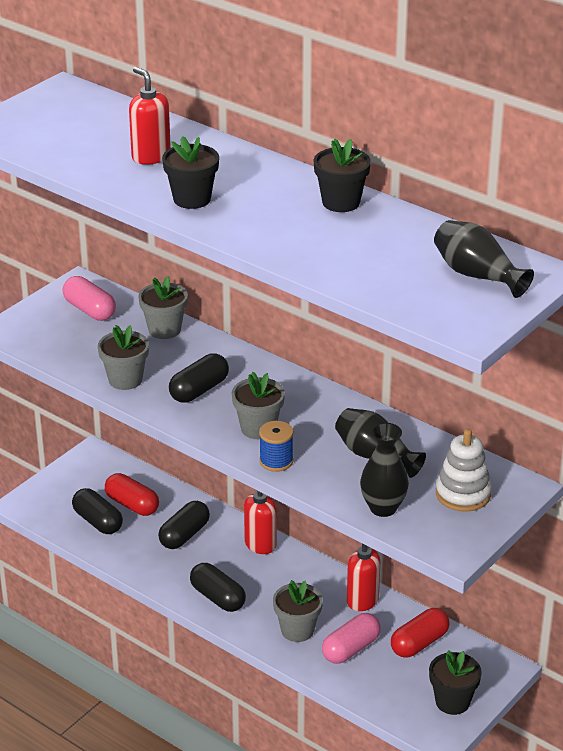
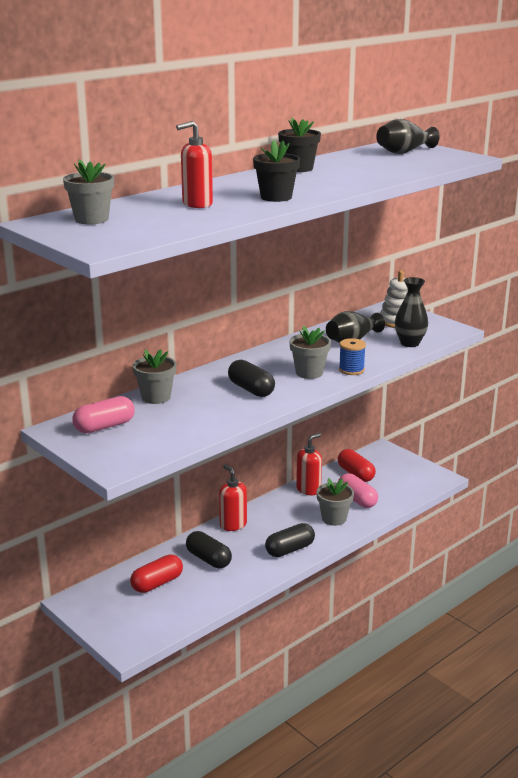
camera: 80 degrees left, 10 degrees down
black capsule [72,488,123,534] -> none
grey flower pot [98,325,149,390] -> grey flower pot moved to [63,159,114,224]
black flower pot [429,650,482,715] -> none

